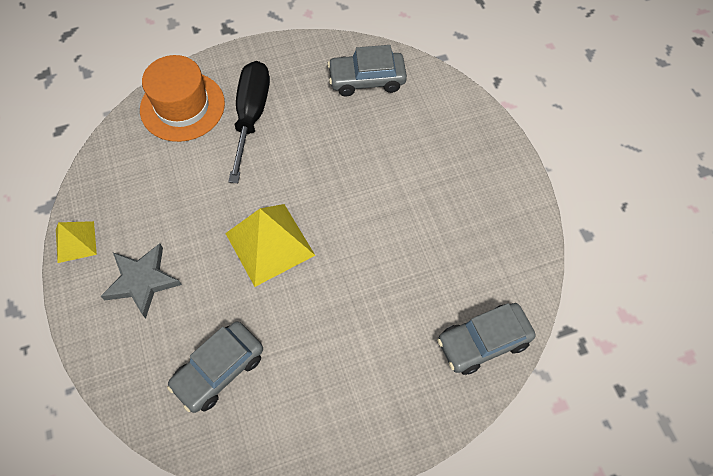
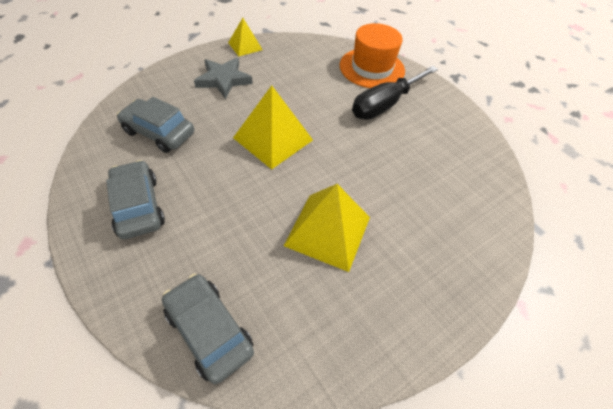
camera: 70 degrees right, 10 degrees down
black screwdriver [228,61,270,183] -> black screwdriver turned 150 degrees clockwise [352,66,438,120]
grey car [327,45,407,96] -> grey car moved to [106,160,165,239]
none -> yellow pyramid [284,184,370,272]

